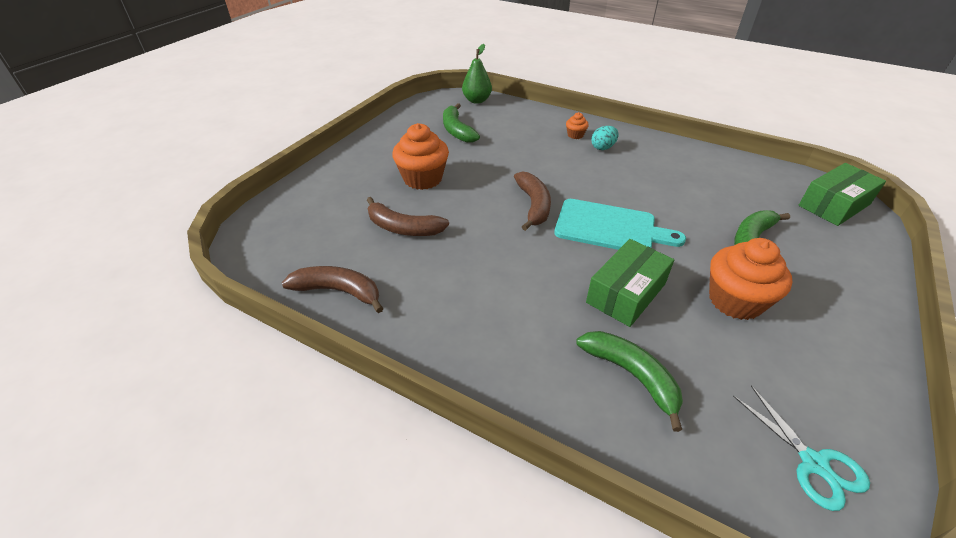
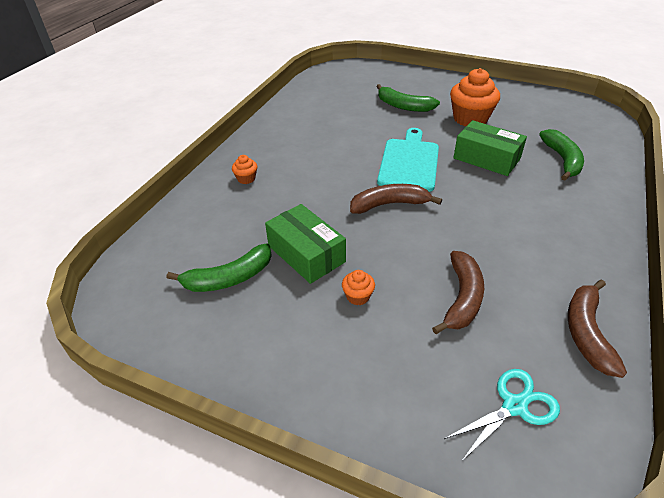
camera: 95 degrees left, 0 degrees up
orange cupcake [392,123,449,190] -> orange cupcake [342,270,375,305], size x0.46
green pear [462,44,492,104] -> none
green banana [576,331,683,432] -> green banana turned 135 degrees clockwise [539,129,584,181]
turquoise egg [591,126,618,150] -> none
turquoise scissors [733,385,870,511] -> turquoise scissors moved to [444,369,560,461]
green box [799,163,886,226] -> green box moved to [265,204,346,284]

